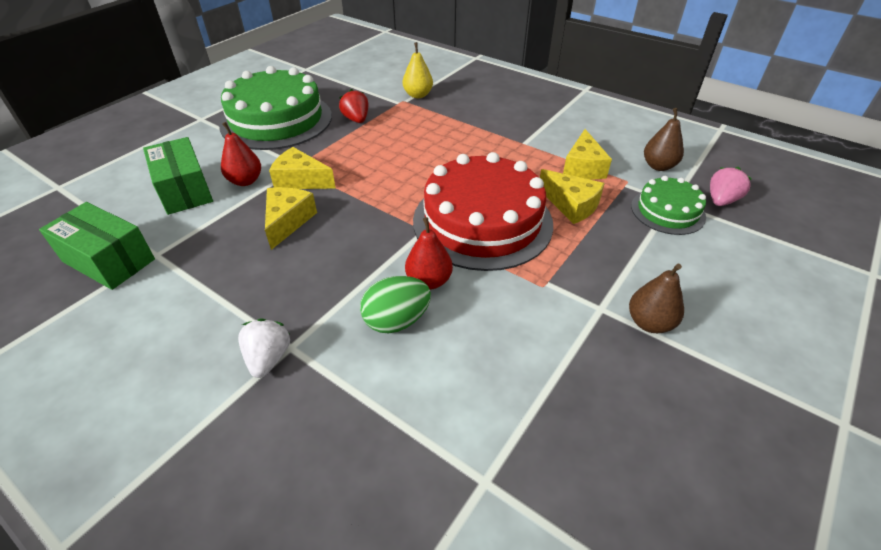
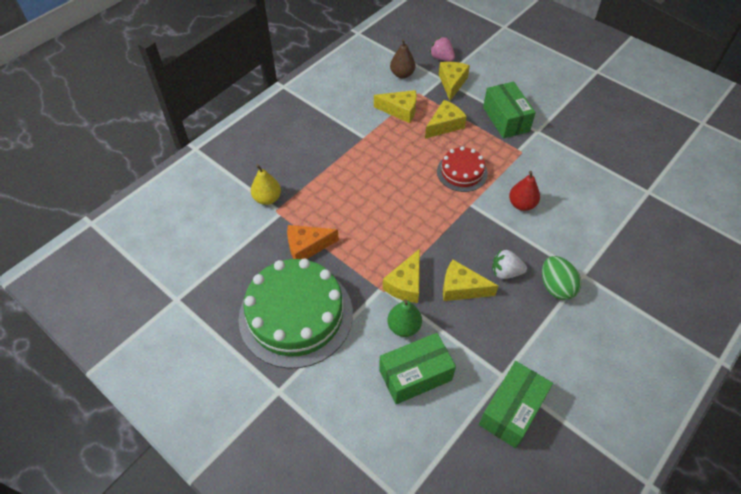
camera: 85 degrees left, 10 degrees up
red pear [221,122,261,186] -> green pear [388,299,422,337]
white strawberry [238,318,290,378] -> white strawberry moved to [492,249,527,279]
red strawberry [339,89,369,123] -> orange cheese [287,225,339,259]
green egg [360,276,431,333] -> green egg moved to [542,256,581,300]
red cake [413,152,553,271] -> red cake [437,146,488,192], size x0.52
brown pear [629,263,684,333] -> none
green cake [631,176,706,235] -> yellow cheese [439,62,470,101]
none -> green box [483,82,536,138]

